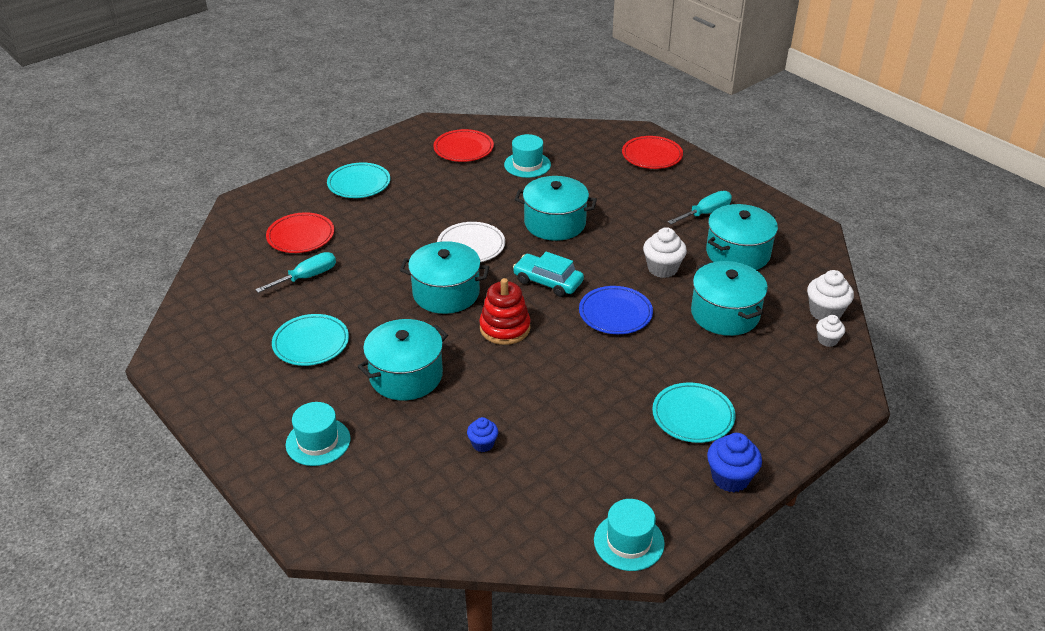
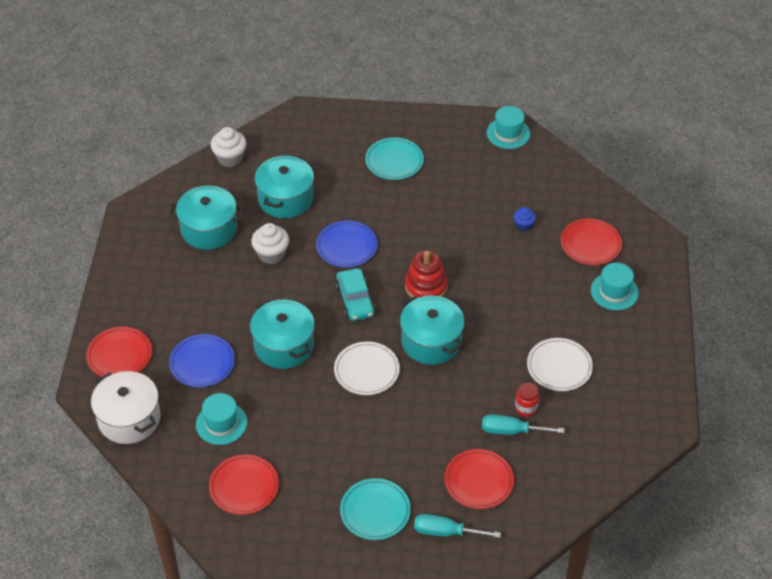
camera: 135 degrees left, 10 degrees up
turquoise plate [272,314,349,366] -> white plate [527,338,593,391]
turquoise pot [357,319,448,400] -> none
turquoise screwdriver [668,191,732,224] -> turquoise screwdriver moved to [414,514,501,538]
blue cupcake [707,433,762,492] -> none
white cupcake [816,315,845,347] -> none
none -> white pot [91,371,161,444]
none -> blue plate [169,334,235,387]
none -> red jar [515,383,539,417]
none -> red plate [561,218,622,265]

